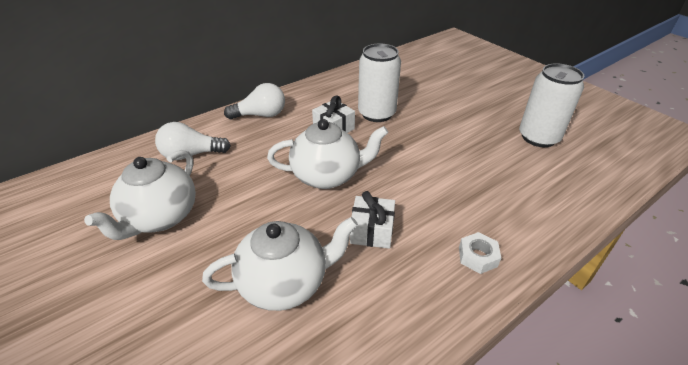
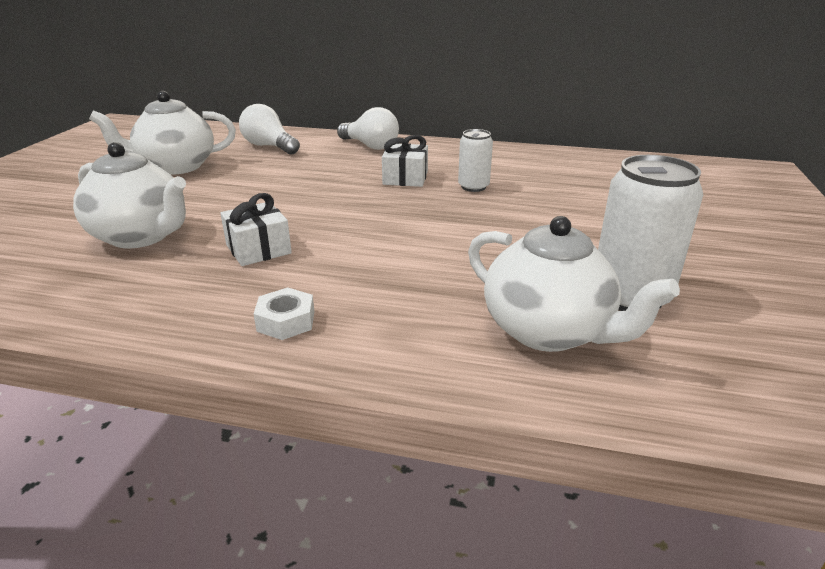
camera: 50 degrees right, 10 degrees down
white teapot [267,119,388,189] -> white teapot moved to [468,216,680,352]
white can [358,44,401,122] -> white can [458,129,493,192], size x0.57

